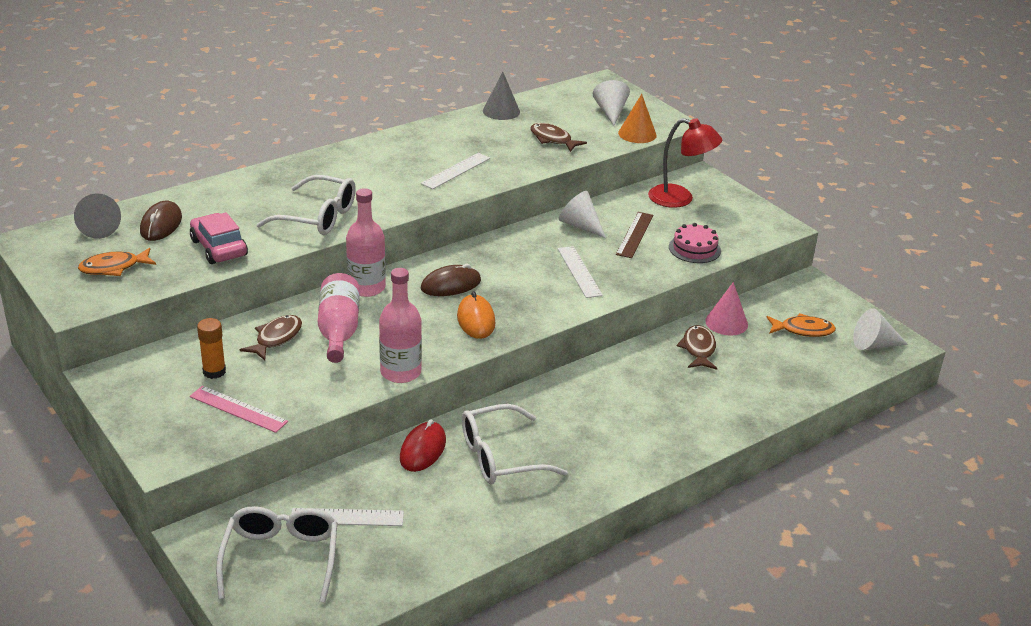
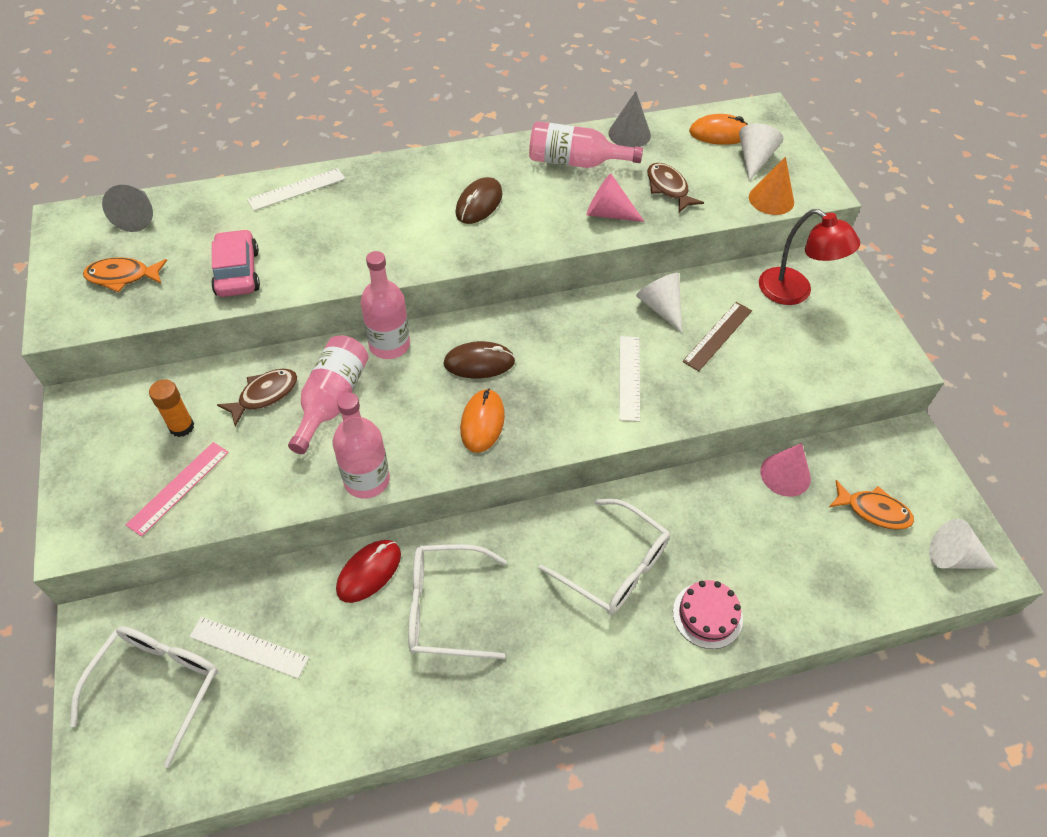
camera: 20 degrees right, 20 degrees up
brown mouse [140,201,182,241] -> brown mouse moved to [455,177,503,224]
pink ruler [190,386,288,433] -> pink ruler turned 75 degrees clockwise [126,442,229,537]
white glasses [256,175,356,235] -> white glasses moved to [539,499,670,615]
white ruler [420,153,490,189] -> white ruler moved to [247,168,345,211]
pink cake [669,223,721,263] -> pink cake moved to [673,580,743,649]
brown fish [677,325,717,370] -> none
none -> pink bottle [529,121,643,168]
none -> pink cone [586,173,645,222]
none -> orange mouse [689,114,748,145]

